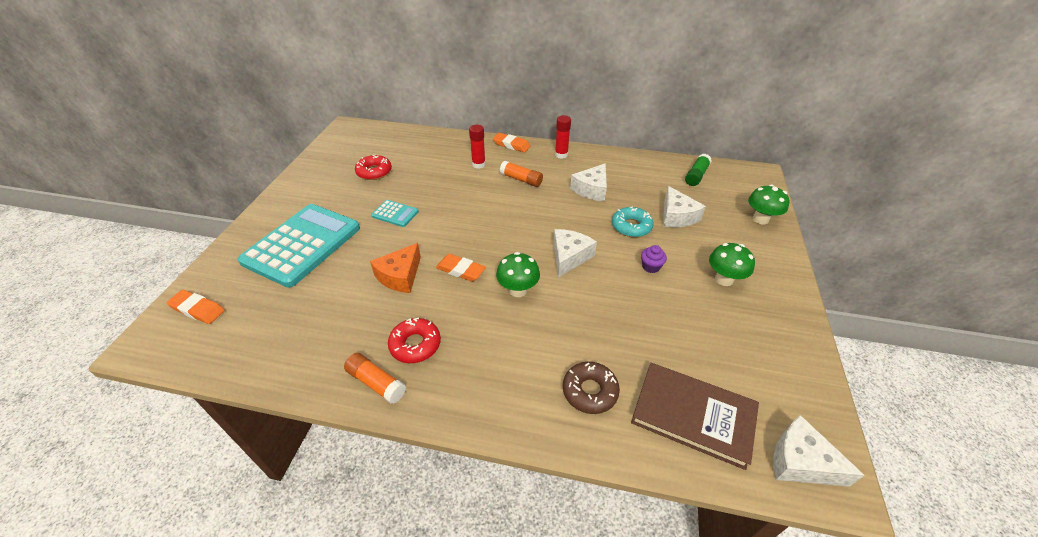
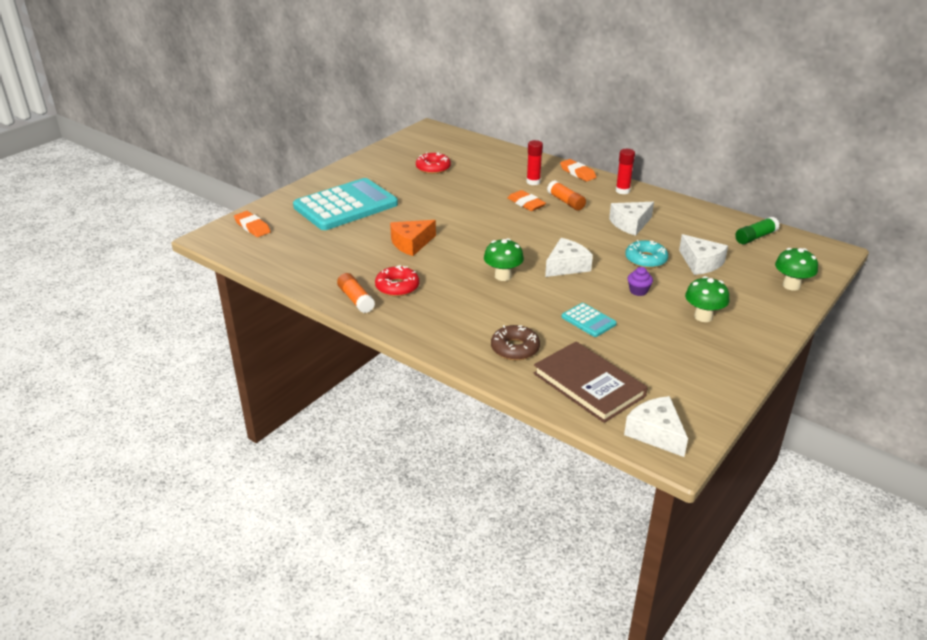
camera: 25 degrees right, 10 degrees down
turquoise calculator [371,200,419,227] -> turquoise calculator moved to [562,303,617,337]
orange eraser [436,254,486,282] -> orange eraser moved to [508,190,546,211]
white cheese [663,186,706,227] -> white cheese turned 45 degrees counterclockwise [679,234,728,275]

